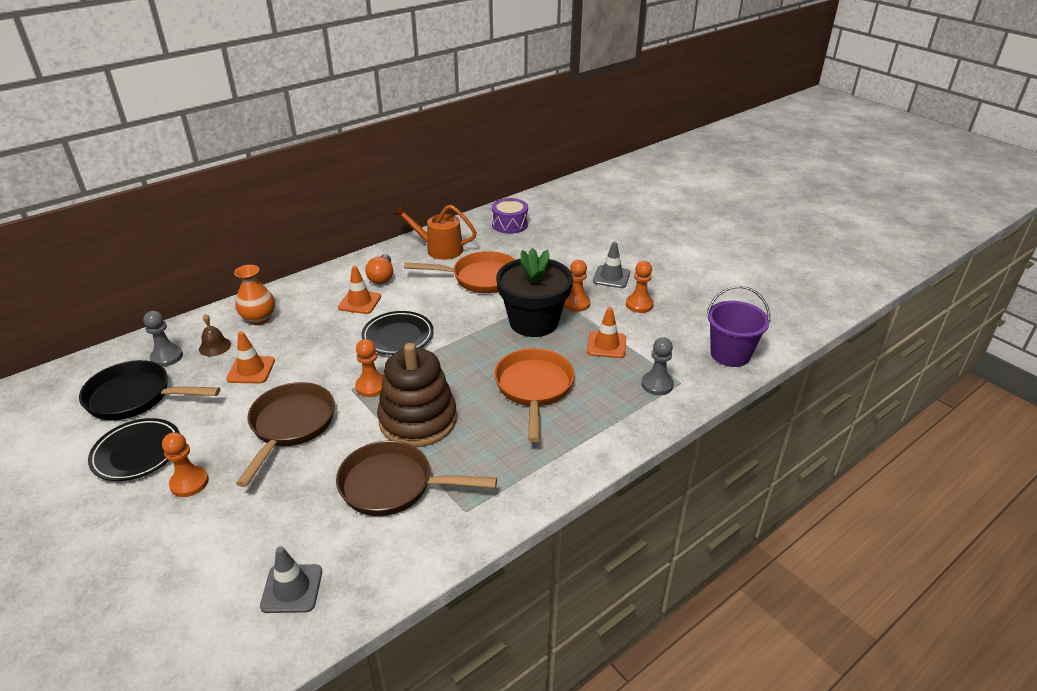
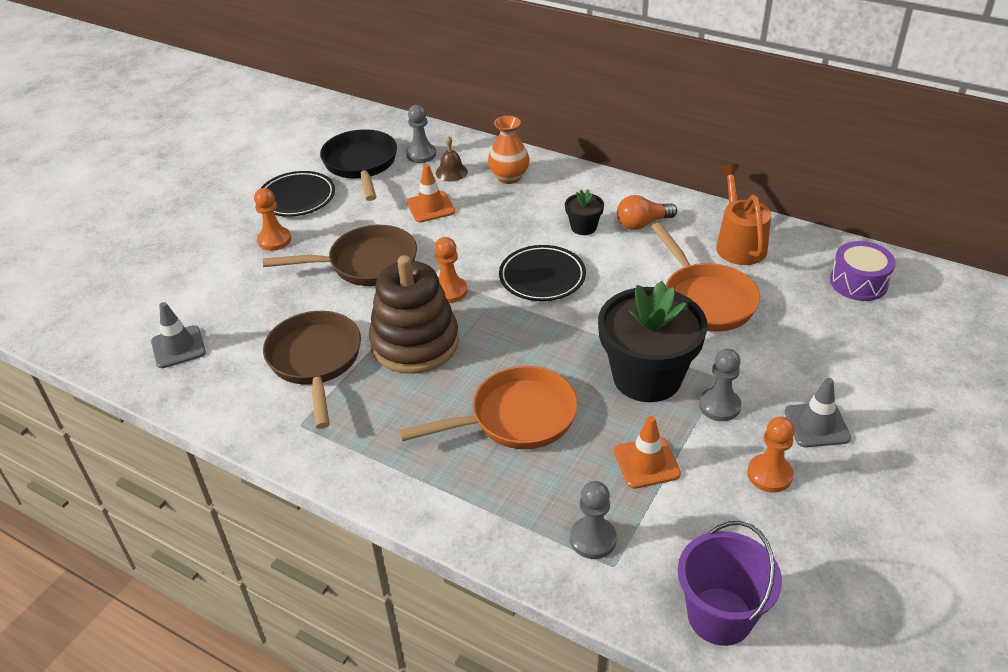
camera: 70 degrees right, 5 degrees up
orange traffic cone [338,266,381,314] -> black flower pot [565,189,604,235]
orange pawn [564,260,590,312] -> grey pawn [699,349,741,421]

